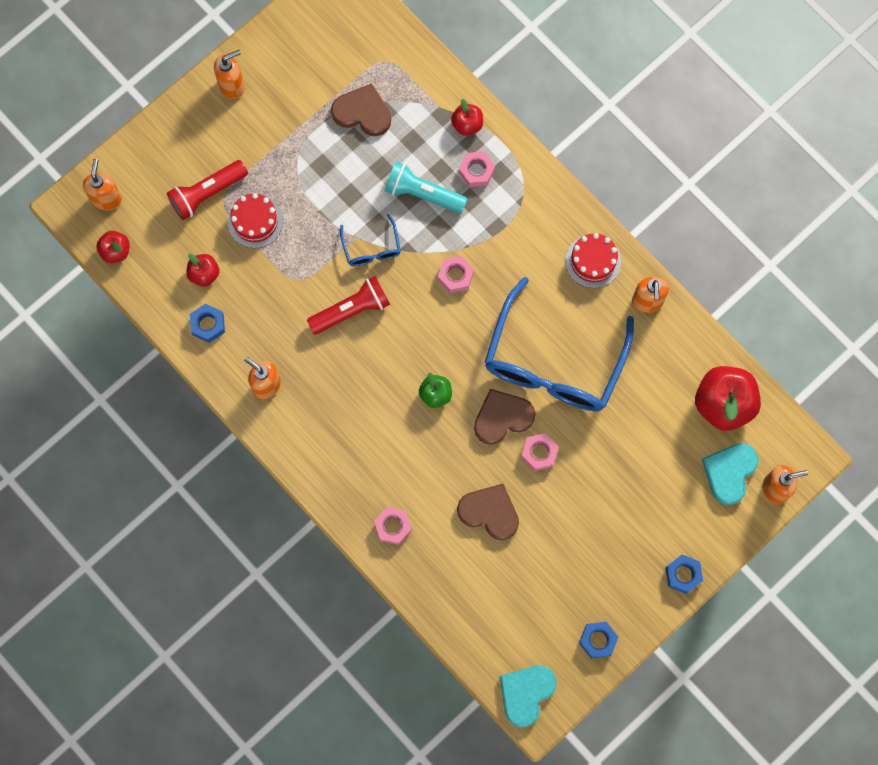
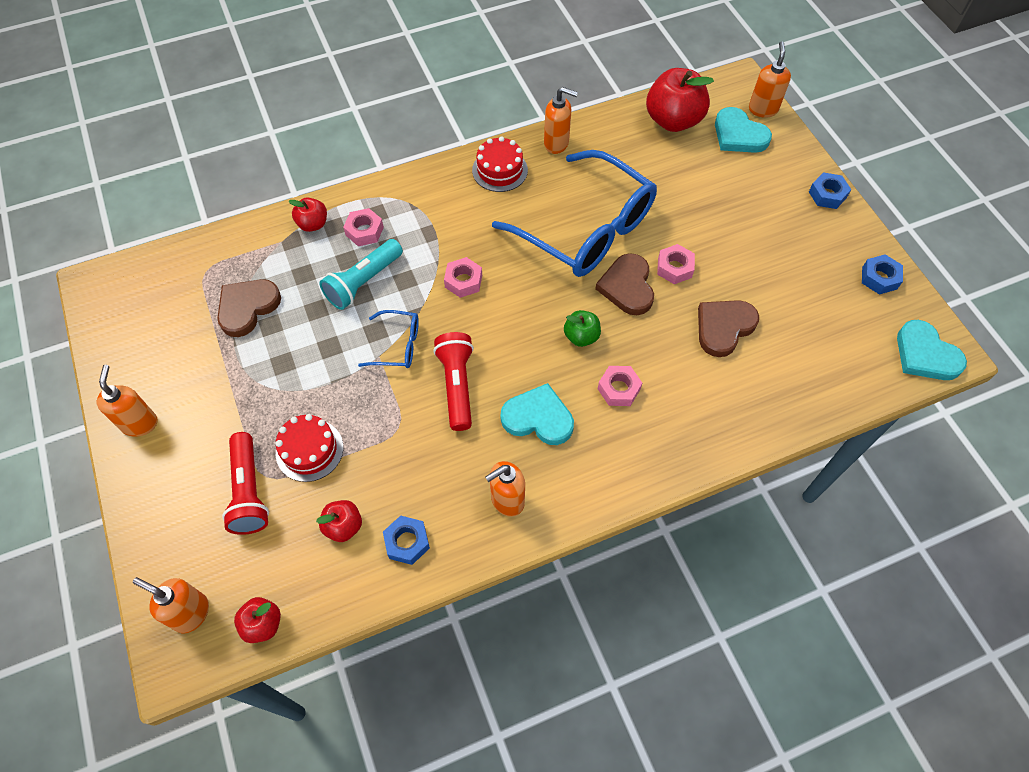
camera: 70 degrees left, 15 degrees down
pink nut [374,507,412,545] -> pink nut moved to [598,366,642,406]
none -> turquoise heart [500,383,574,445]

